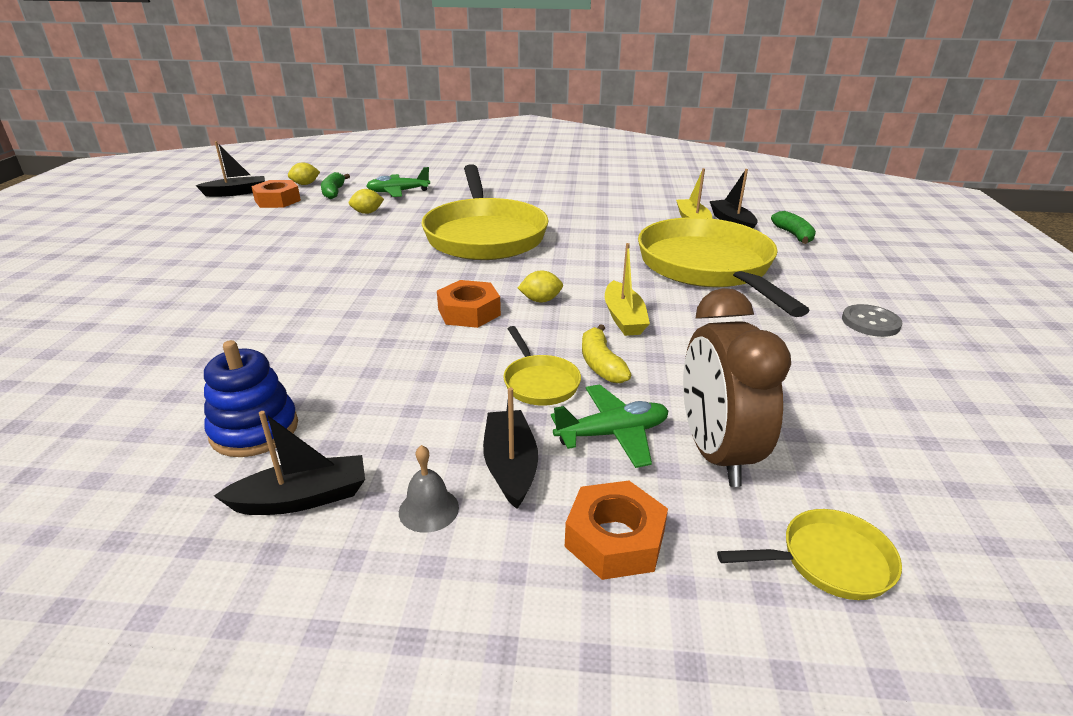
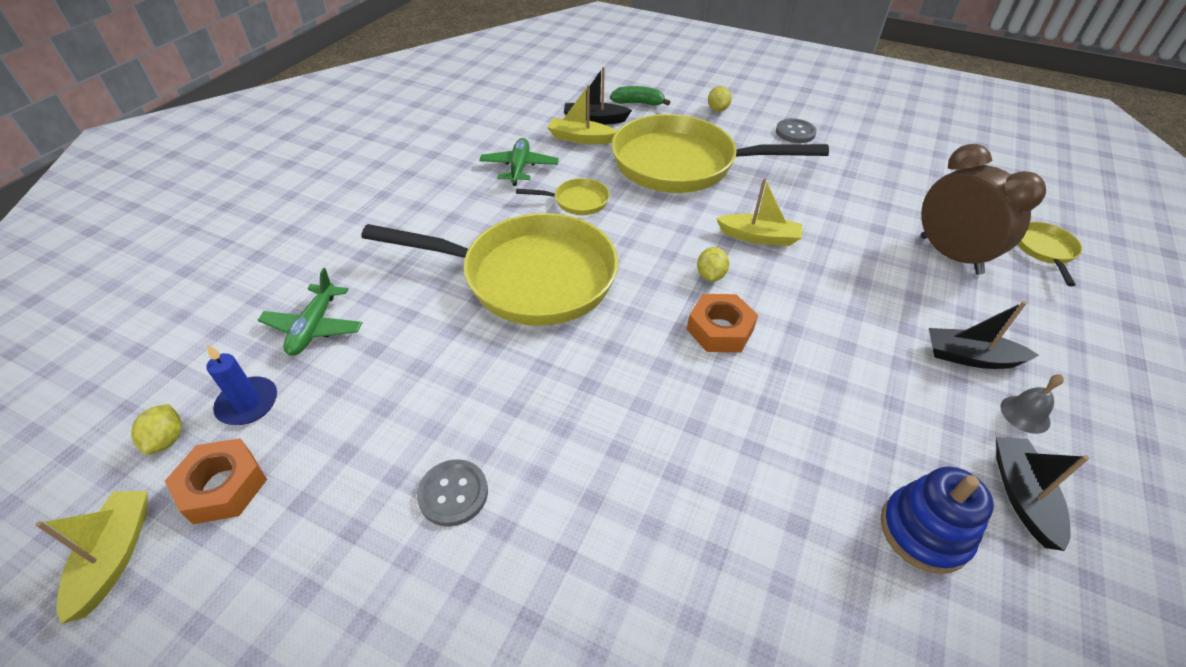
camera: 70 degrees left, 15 degrees up
black boat [195,141,265,197] -> yellow boat [36,491,148,624]
green banana [321,172,350,199] -> blue candle [206,344,277,425]
yellow lemon [349,189,384,214] -> yellow lemon moved to [708,86,732,112]
yellow pan [503,326,581,406] -> yellow pan moved to [516,178,610,215]
green plane [551,384,669,468] -> green plane moved to [479,138,559,186]
orange nut [565,481,668,580] -> none
yellow banana [582,324,631,383] -> none
brown clock [683,288,791,487] -> brown clock turned 135 degrees counterclockwise [921,144,1046,275]
none -> grey button [417,459,488,527]

